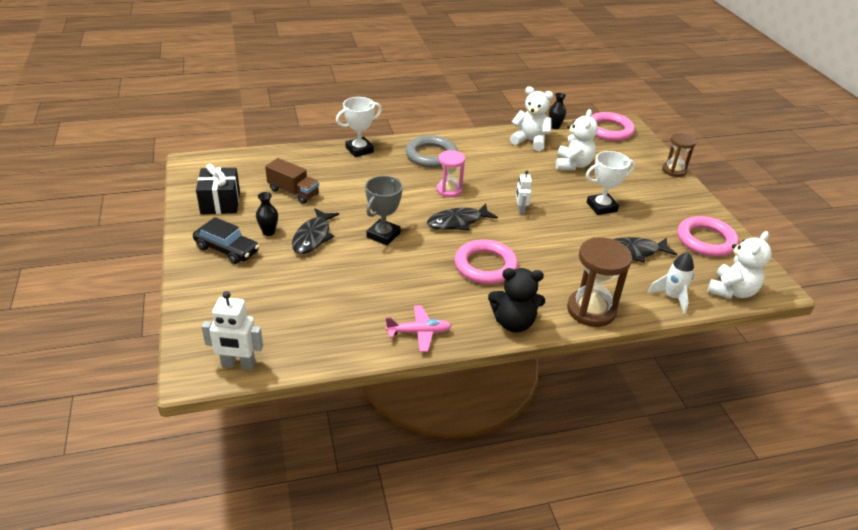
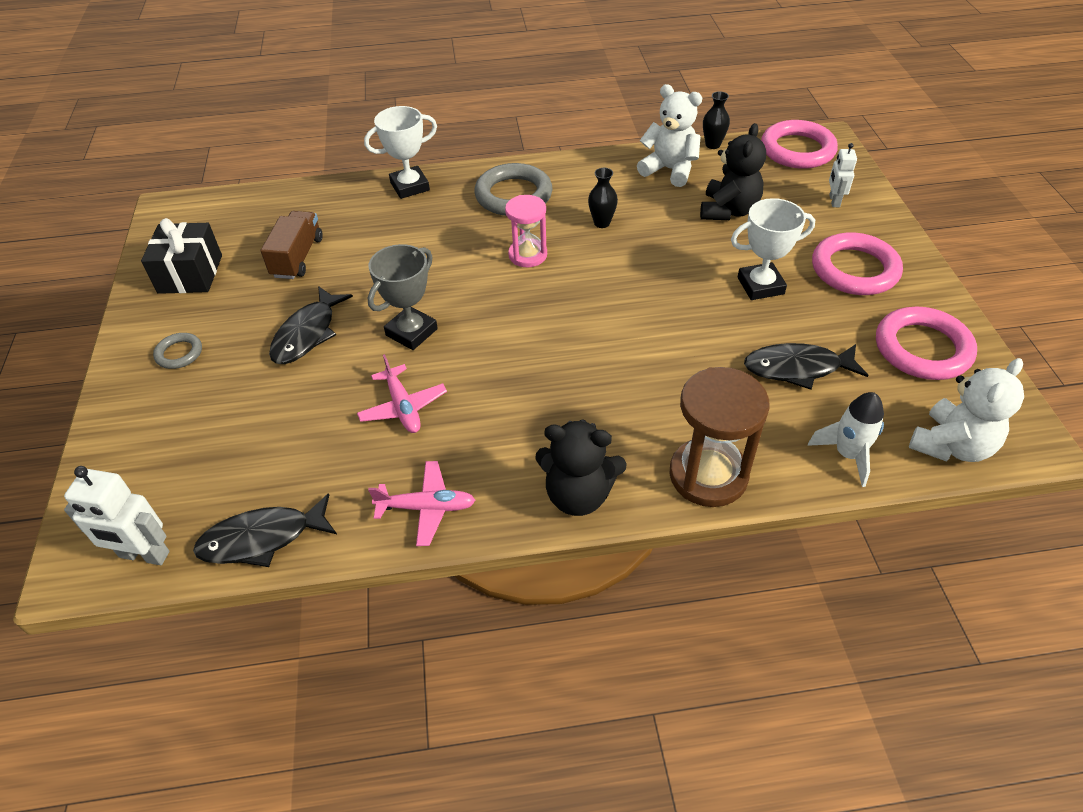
camera: 10 degrees right, 10 degrees up
black car [193,217,259,264] -> grey ring [153,333,202,369]
black vase [256,192,278,236] -> black vase moved to [588,168,618,228]
brown truck [265,158,319,204] -> brown truck turned 120 degrees counterclockwise [261,211,323,279]
black fish [427,203,498,231] -> black fish moved to [193,493,337,567]
pink ring [455,239,518,284] -> pink ring moved to [812,232,903,295]
white robot [516,170,532,215] -> white robot moved to [829,143,857,207]
white teddy bear [556,109,598,170] -> black teddy bear [700,123,766,220]
brown hourglass [662,133,697,177] -> none
none -> pink plane [357,354,447,433]

